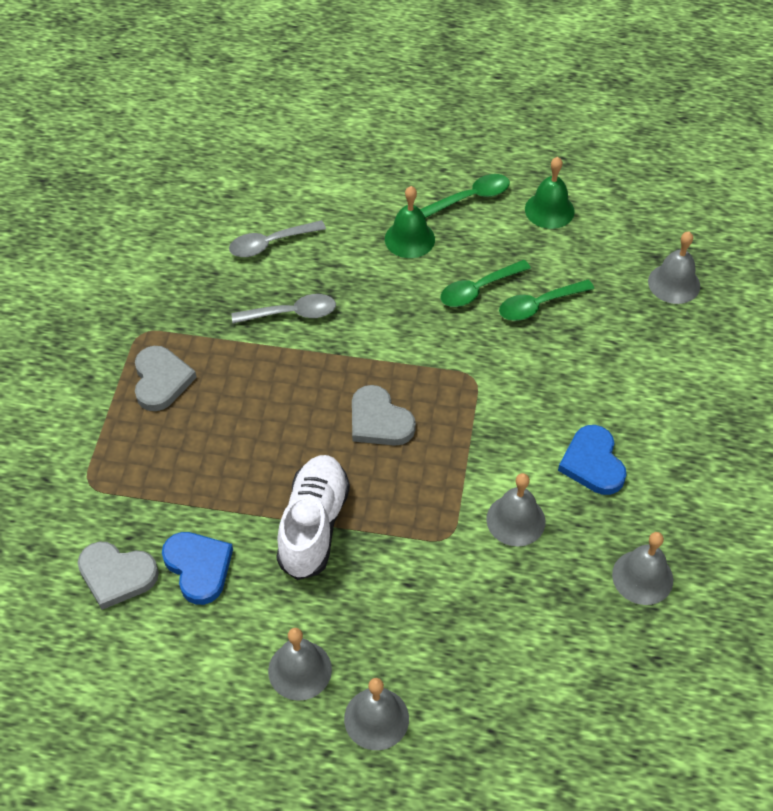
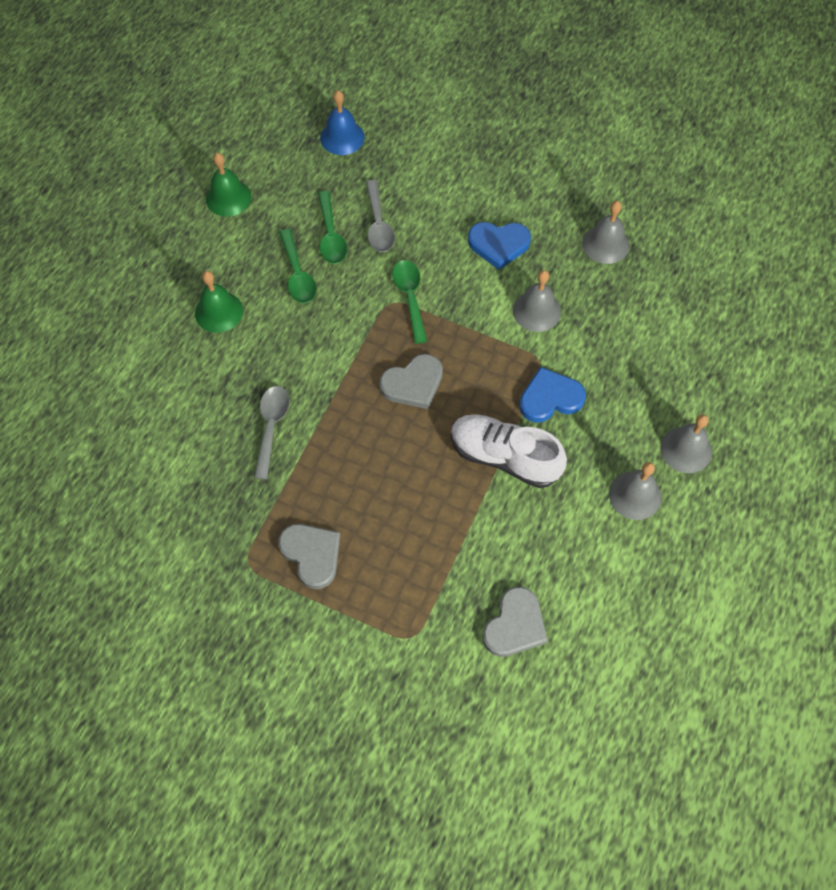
camera: 75 degrees left, 10 degrees up
grey heart [135,346,197,411] -> grey heart turned 45 degrees clockwise [278,524,340,589]
blue heart [162,532,233,605] -> blue heart moved to [519,367,586,423]
grey spoon [229,220,326,257] -> grey spoon moved to [366,180,395,252]
green spoon [420,174,510,218] -> green spoon moved to [392,260,427,344]
grey bell [648,231,700,304] -> blue bell [320,91,365,155]

